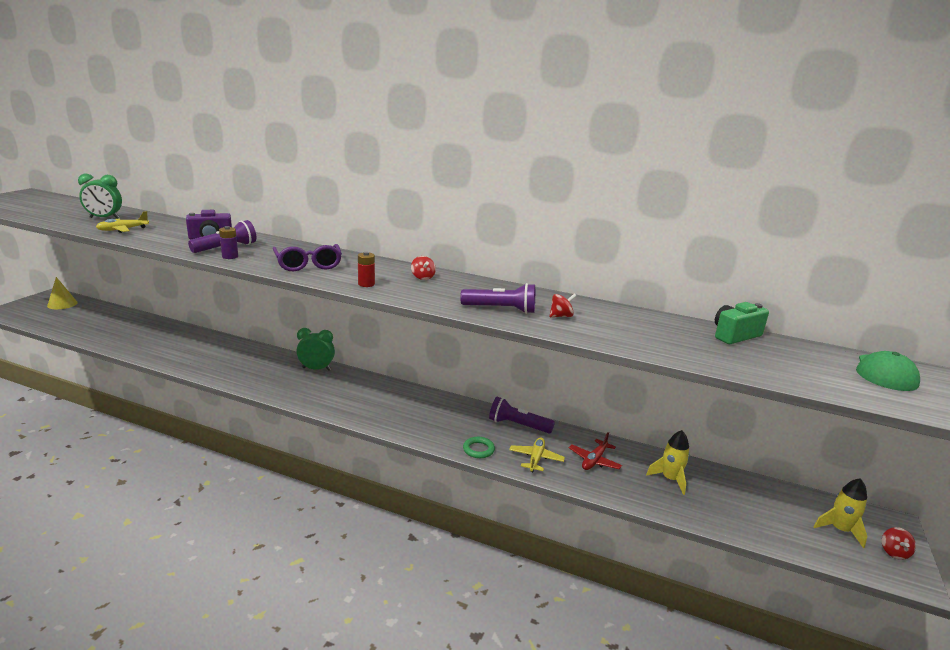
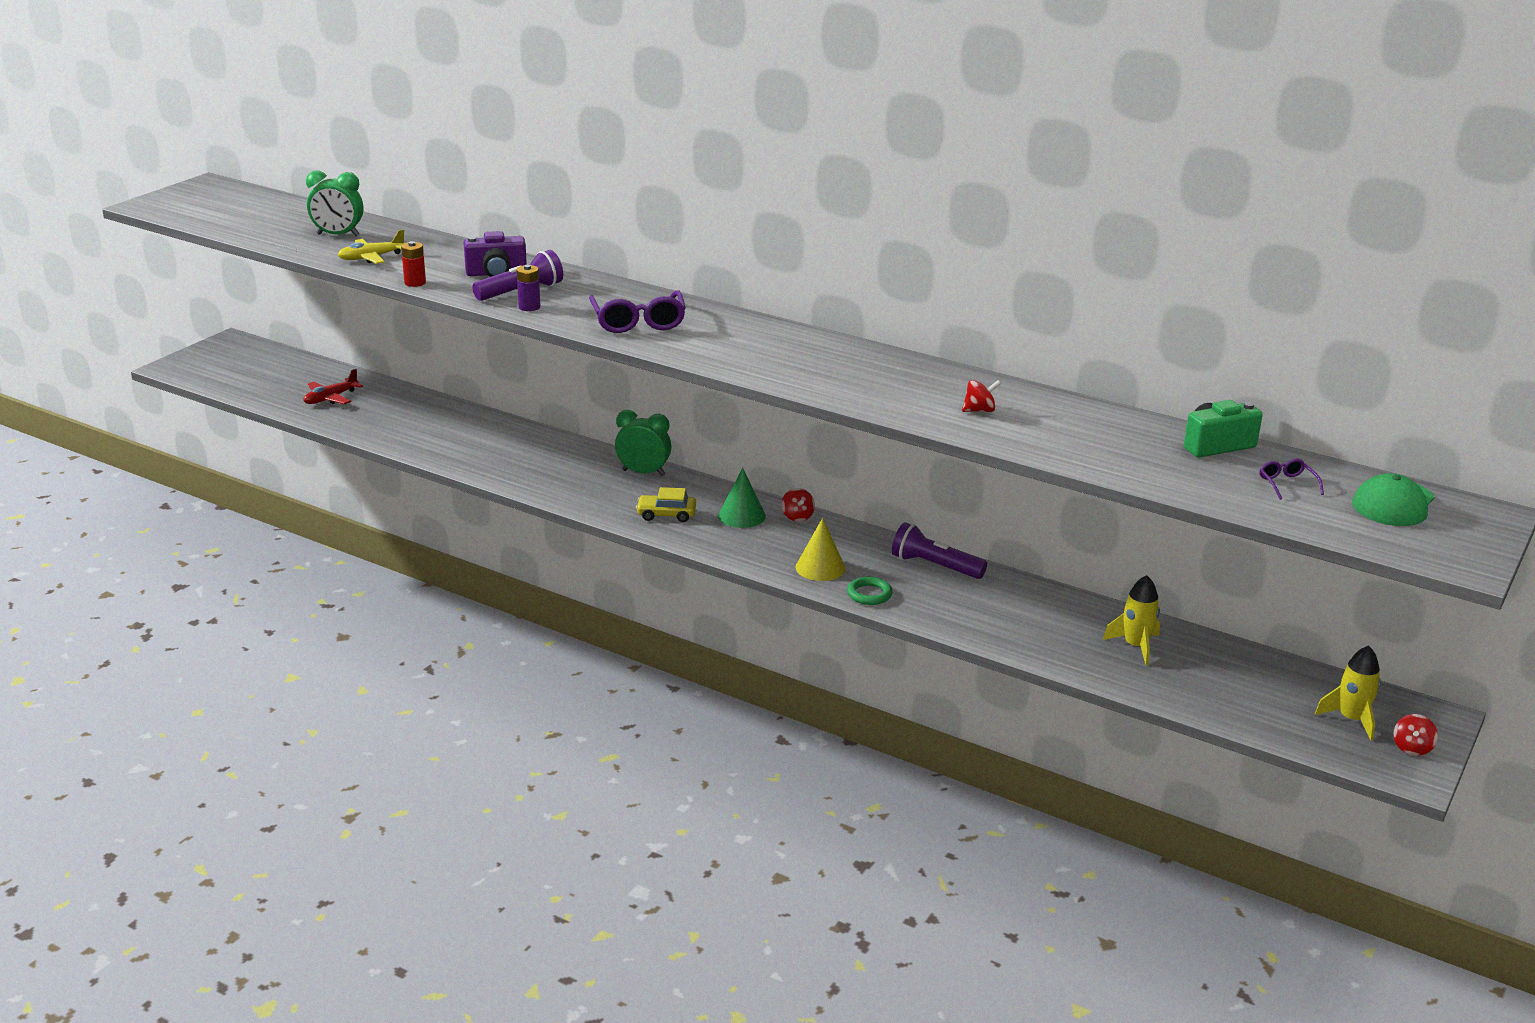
camera: 10 degrees right, 5 degrees up
yellow cone [47,277,78,309] -> yellow cone moved to [796,518,846,581]
red battery [358,252,375,287] -> red battery moved to [401,241,426,287]
red spinning top [411,256,436,280] -> red spinning top moved to [781,488,815,522]
purple flashlight [460,283,535,314] -> none
yellow plane [509,437,565,472] -> none
red plane [569,432,622,470] -> red plane moved to [303,369,363,404]
none -> yellow car [636,487,696,522]
none -> green cone [718,468,766,528]
none -> purple glasses [1260,458,1324,500]

